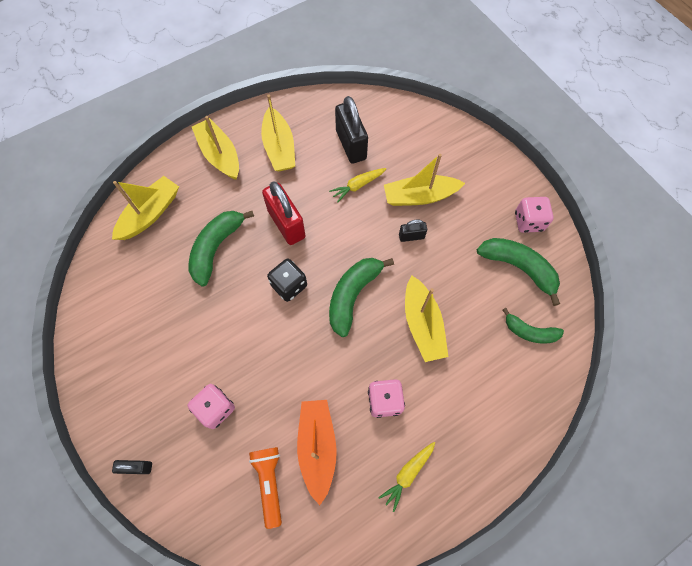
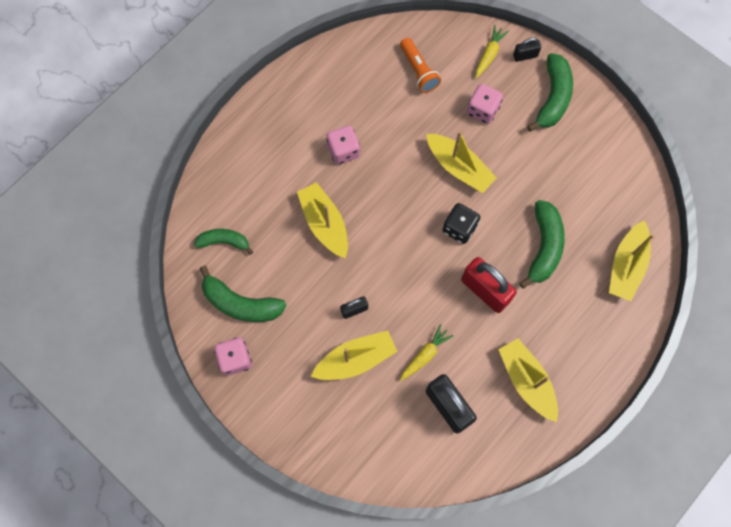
camera: 165 degrees right, 5 degrees up
yellow boat [192,116,239,180] -> yellow boat moved to [426,131,497,193]
orange boat [297,400,337,505] -> none
green banana [329,258,394,337] -> green banana moved to [527,53,573,132]
yellow carrot [378,442,435,512] -> yellow carrot moved to [476,25,509,78]

